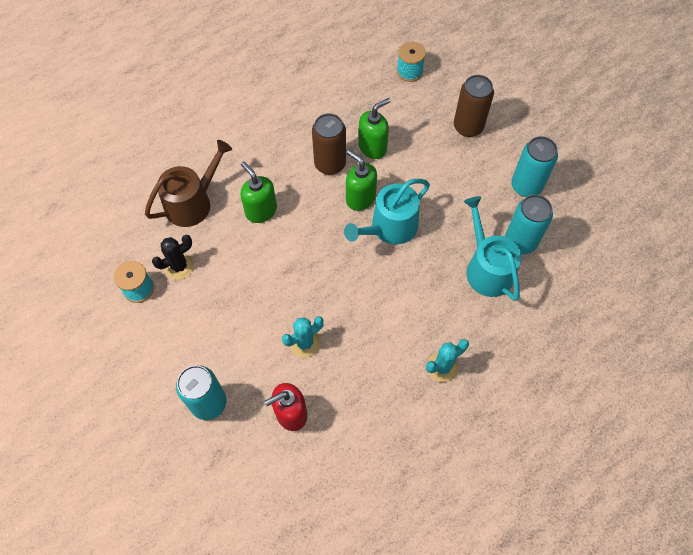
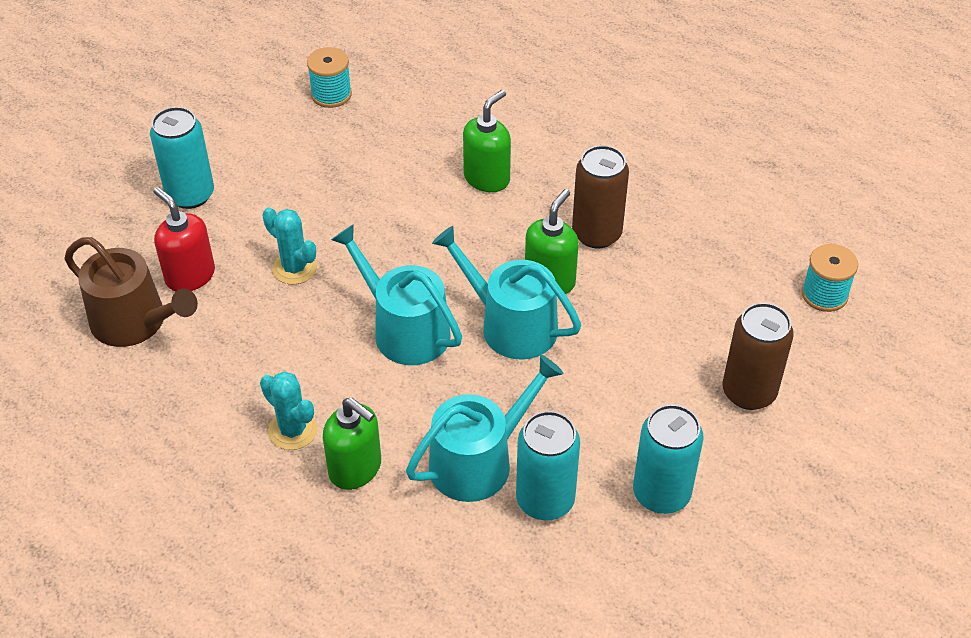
camera: 75 degrees right, 15 degrees down
brown watering can [145,140,232,227] -> brown watering can moved to [65,237,198,347]
black cactus [152,235,194,280] -> none
green soap dispenser [358,98,391,159] -> green soap dispenser moved to [323,397,381,490]
none -> turquoise watering can [331,224,462,365]

